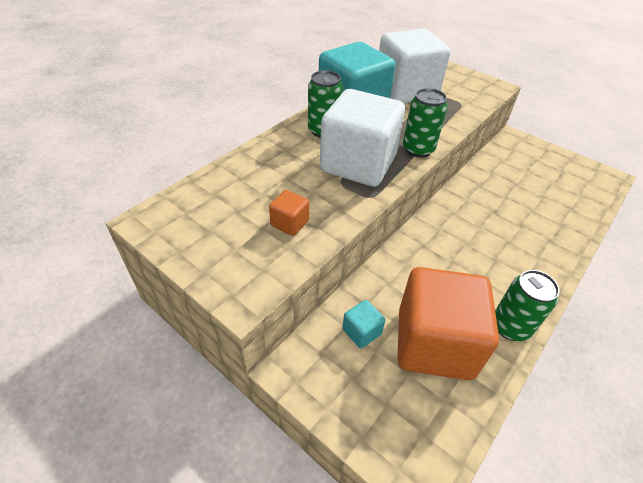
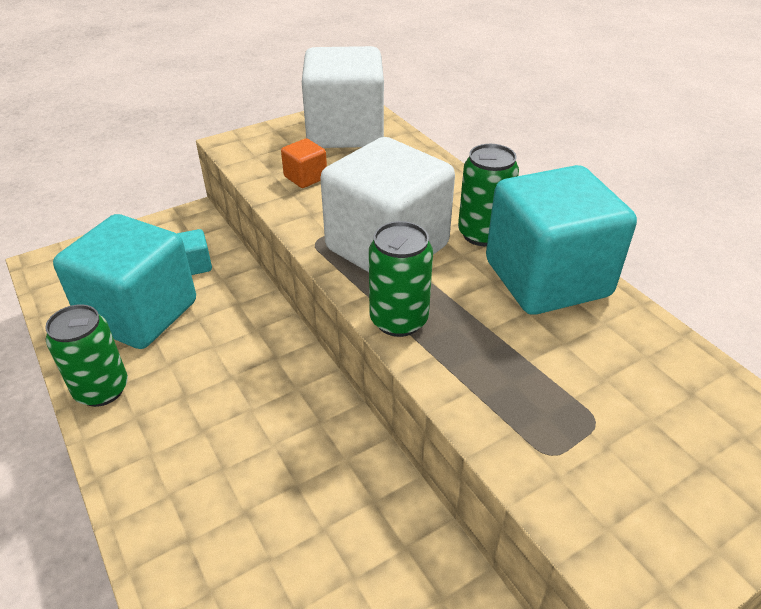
camera: 110 degrees right, 5 degrees down
white cube [379,29,450,103] -> white cube moved to [302,46,384,148]
orange cube [397,267,499,380] -> turquoise cube [53,214,196,349]

